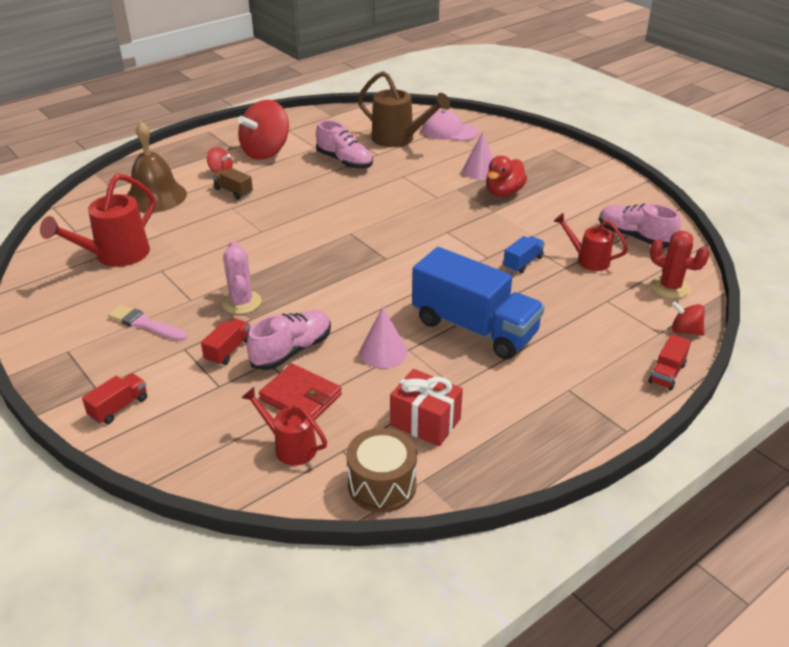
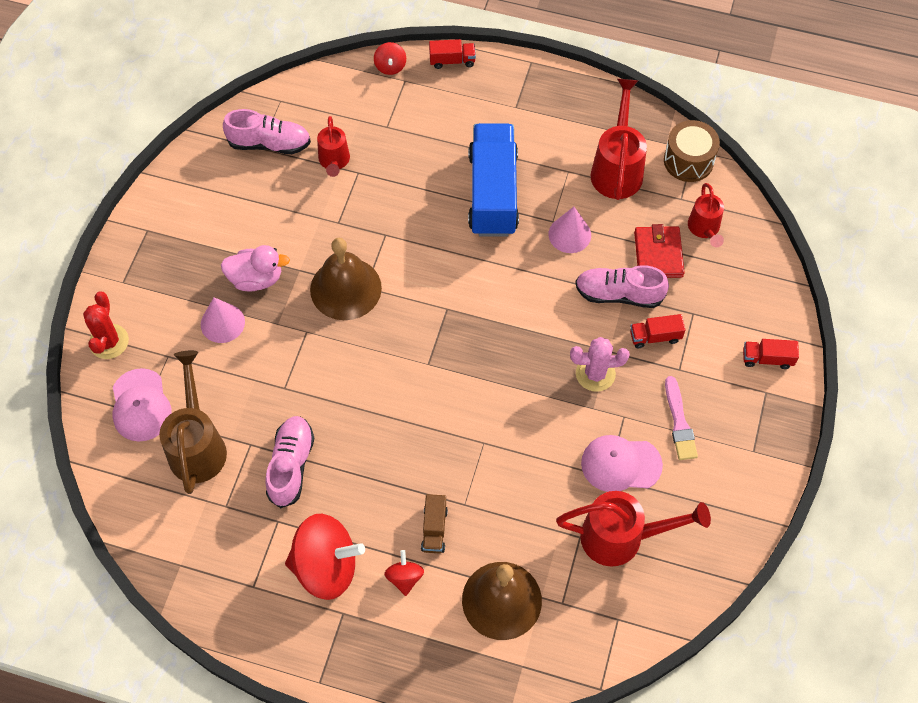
camera: 125 degrees left, 25 degrees up
pink cactus [222,241,261,314] -> pink cactus turned 45 degrees clockwise [570,337,630,392]
red gift [390,369,463,446] -> red watering can [590,79,647,200]
red duck [486,156,527,197] -> pink duck [221,245,290,292]
blue truck [503,236,545,273] -> none
pink shoe [599,204,681,248] -> pink shoe turned 90 degrees counterclockwise [223,109,311,154]
red cactus [650,231,710,298] -> red cactus moved to [83,292,129,359]
none -> brown bell [310,238,382,320]
none -> pink cap [581,435,663,492]

